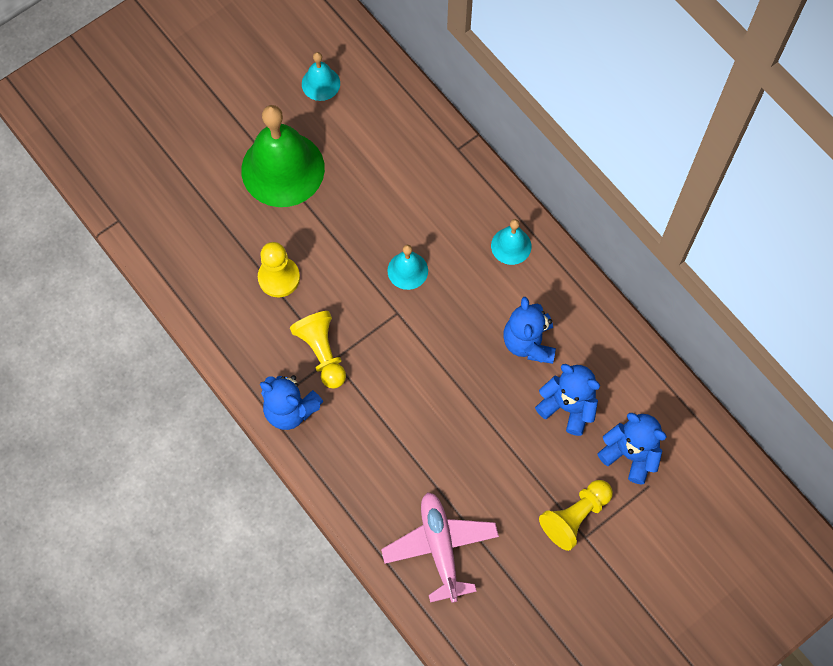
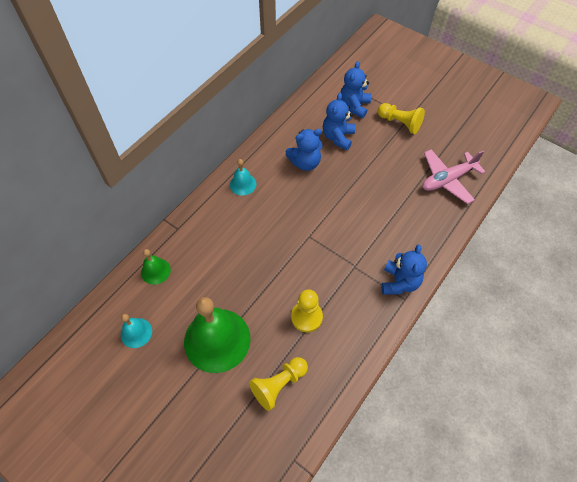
camera: 105 degrees left, 10 degrees down
yellow pawn [290,311,346,389] -> yellow pawn moved to [249,357,308,411]
turquoise bell [387,245,428,290] -> none
none -> green bell [141,249,171,285]

